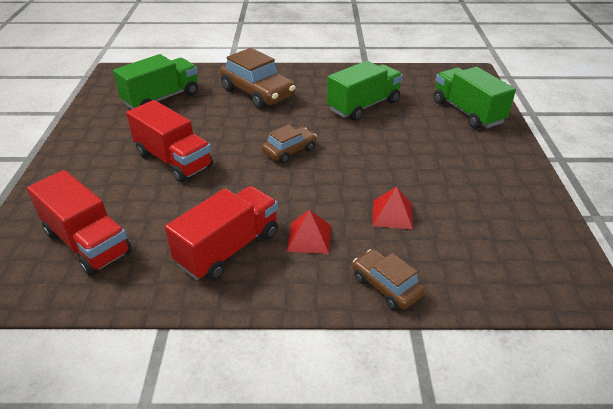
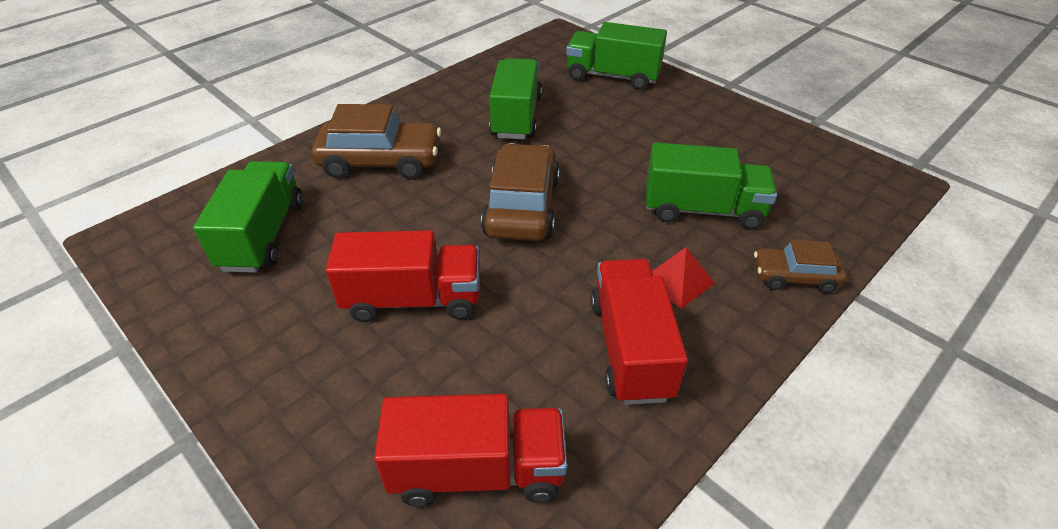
camera: 45 degrees left, 5 degrees up
brown car [262,125,317,163] -> brown car [481,143,560,241], size x1.75
red pyramid [372,186,413,230] -> green truck [646,142,777,230]

